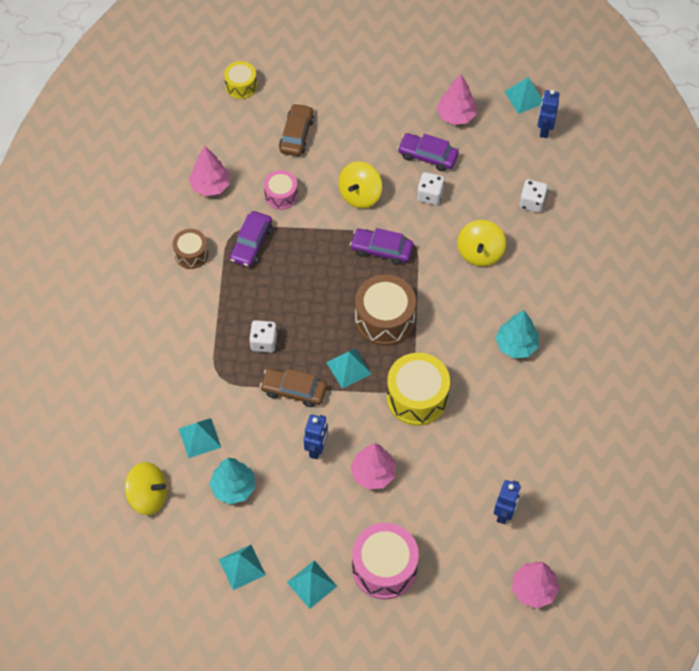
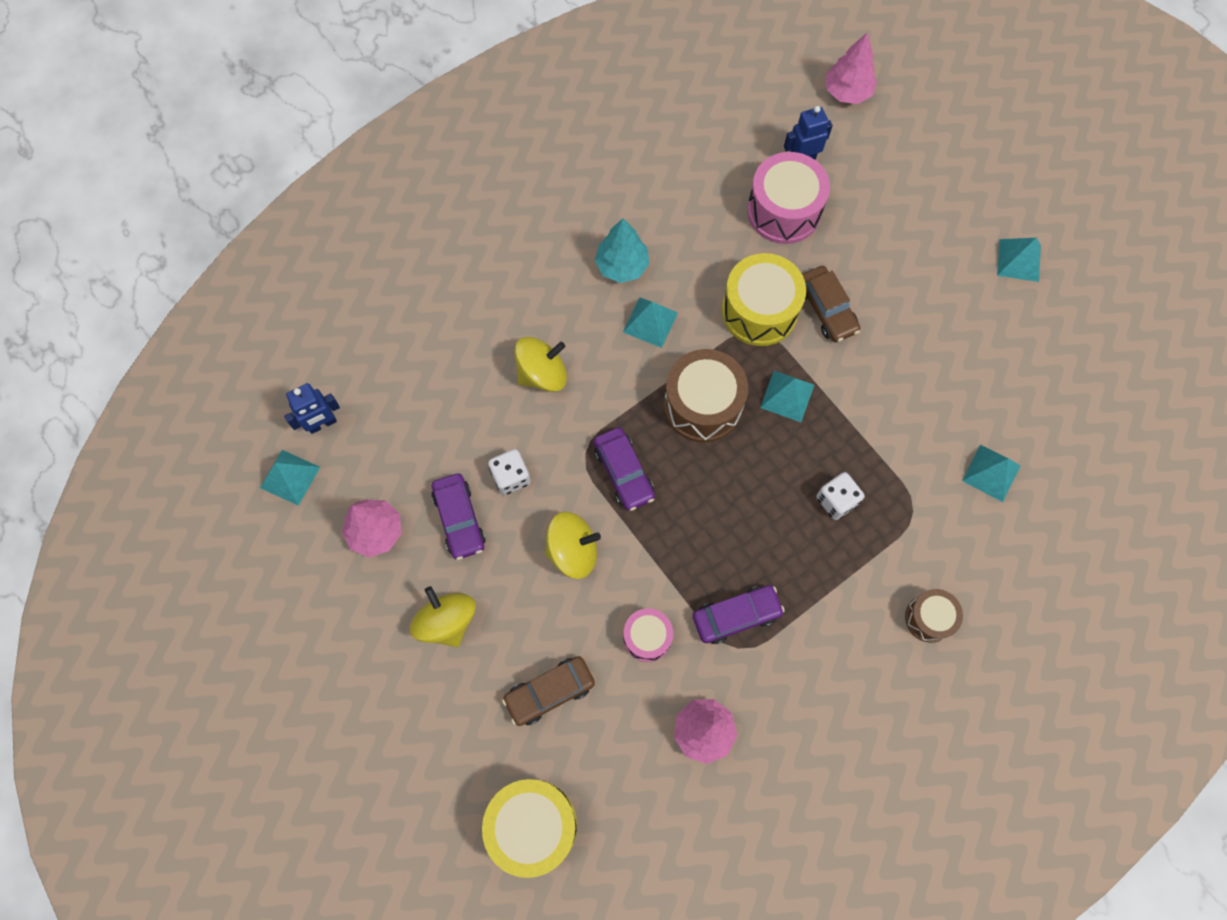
camera: 130 degrees left, 10 degrees up
yellow spinning top [125,462,167,515] -> yellow spinning top moved to [410,586,476,647]
brown drum [173,229,208,269] -> brown drum moved to [905,589,963,643]
turquoise tree [209,458,255,504] -> none
turquoise pyramid [219,545,266,590] -> turquoise pyramid moved to [623,297,678,348]
yellow drum [224,61,257,99] -> yellow drum [482,779,577,878], size x1.73
brown car [260,368,327,407] -> brown car moved to [802,266,860,342]
blue robot [304,414,328,459] -> none
pink tree [351,443,396,490] -> none
pink drum [352,523,419,599] -> pink drum moved to [747,152,830,244]
white dice [519,179,548,213] -> none

